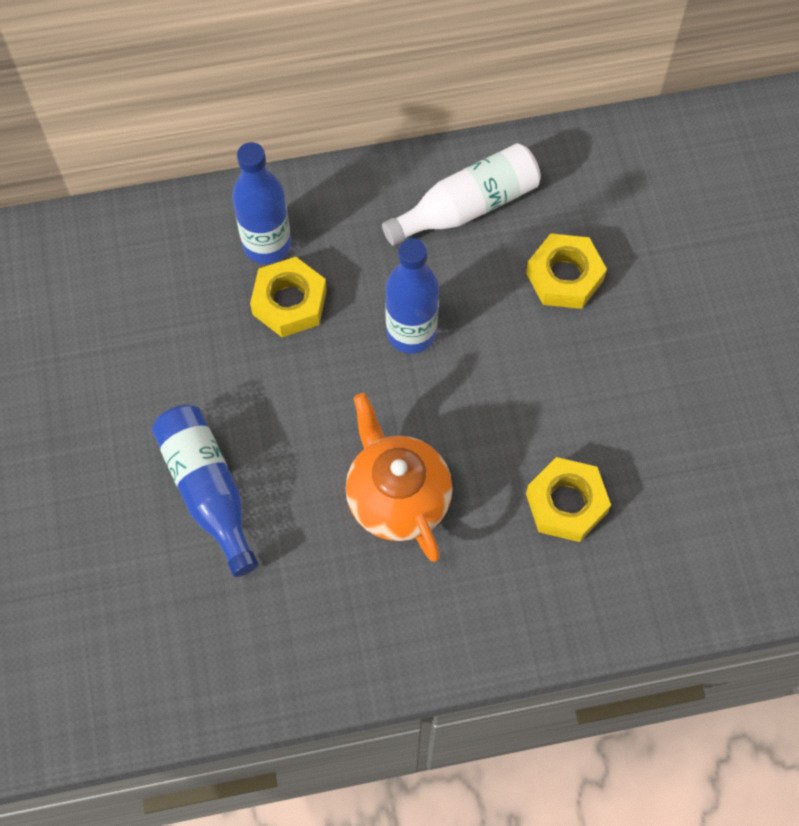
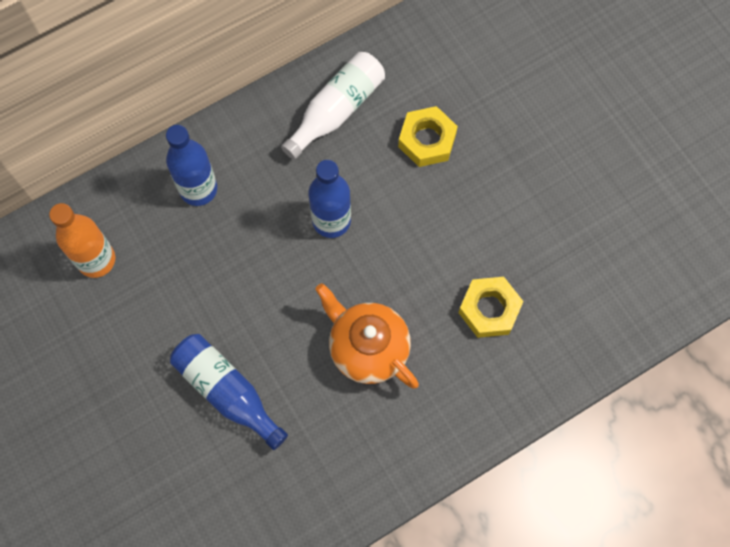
camera: 20 degrees left, 5 degrees up
yellow nut [250,257,327,337] -> none
none -> orange bottle [49,203,115,278]

